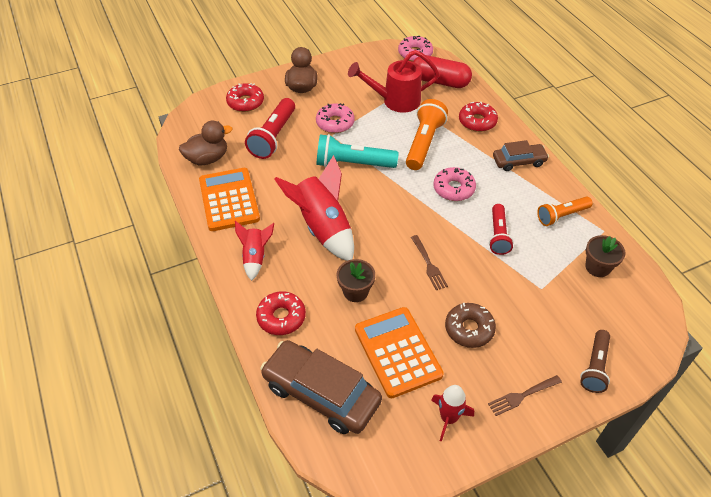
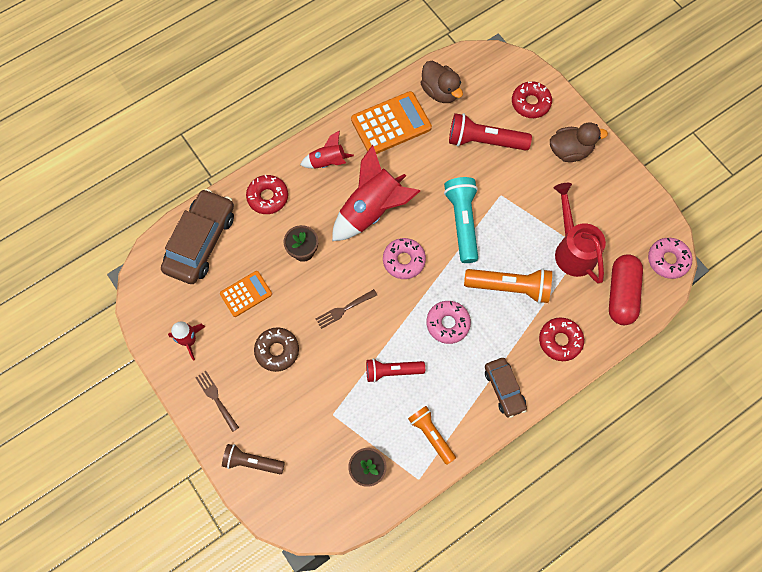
camera: 80 degrees right, 20 degrees up
pink donut [316,103,354,133] -> pink donut moved to [383,238,426,279]
orange calculator [355,307,444,398] -> orange calculator [220,271,272,317], size x0.60

